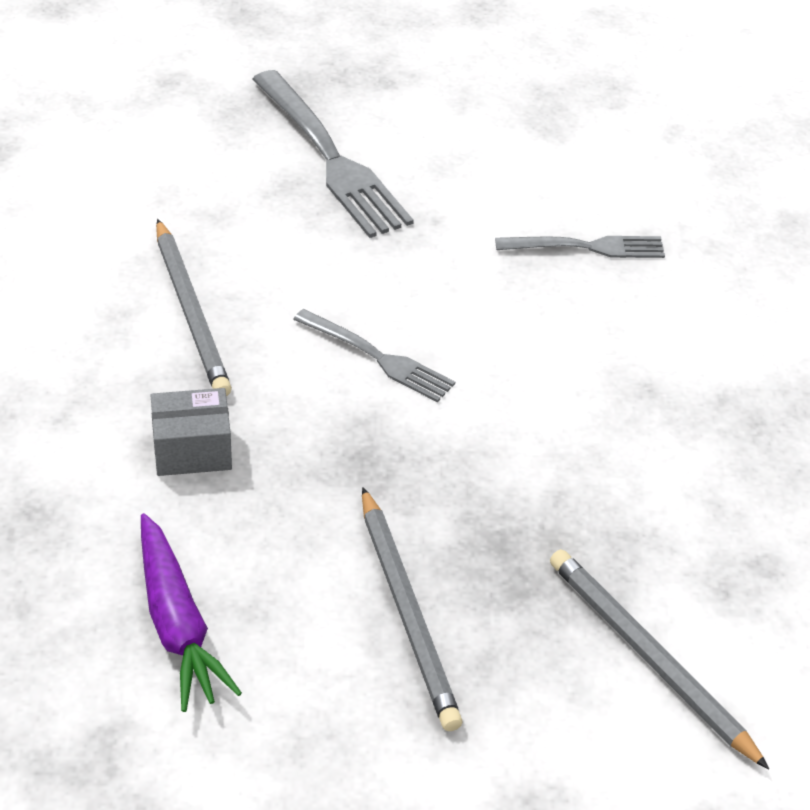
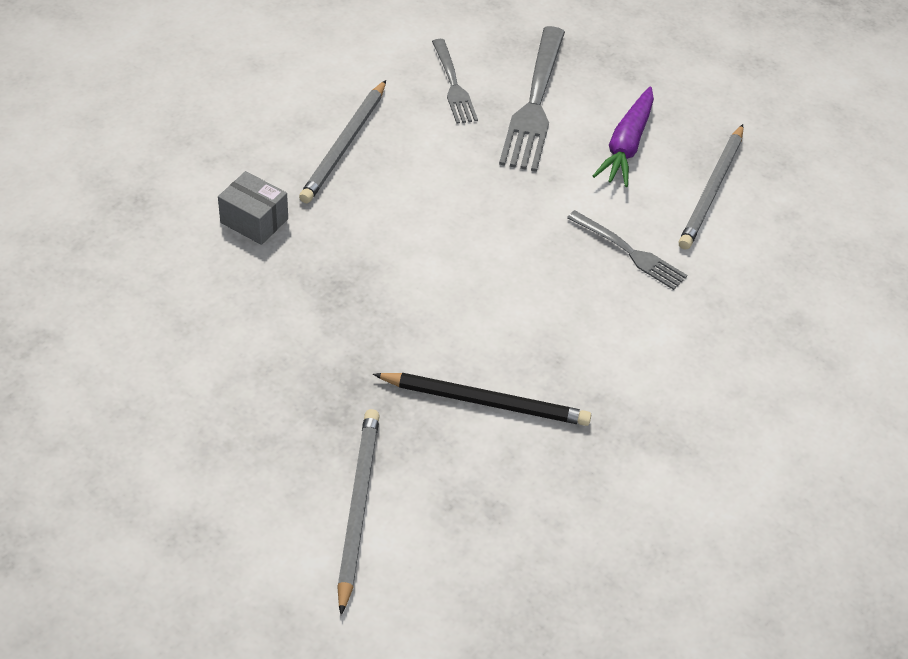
camera: 40 degrees right, 5 degrees up
purple carrot [141,513,242,712] -> purple carrot moved to [593,87,654,187]
grey fork [293,309,455,402] -> grey fork moved to [432,39,478,124]
grey pencil [362,487,462,731] -> grey pencil moved to [679,124,743,250]
none -> black pencil [373,373,591,426]

